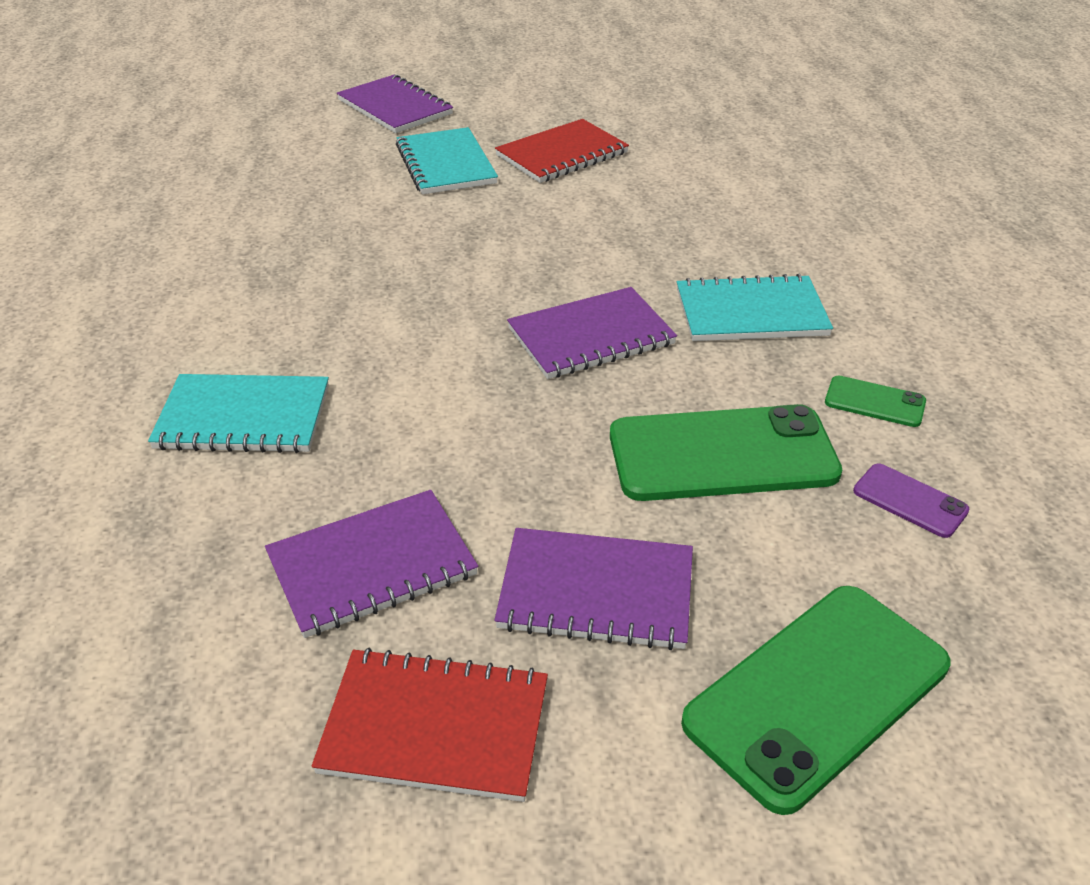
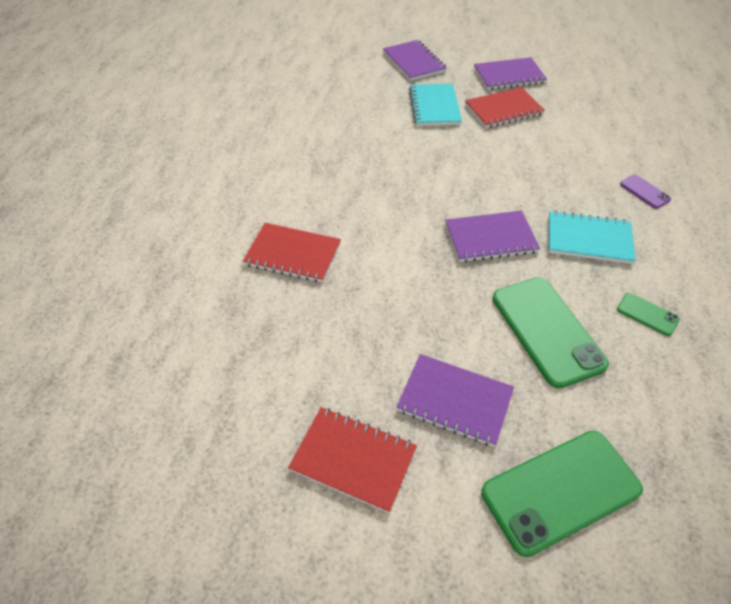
camera: 15 degrees right, 10 degrees up
turquoise notebook [148,374,329,453] -> red notebook [243,223,341,283]
purple notebook [265,490,478,638] -> purple notebook moved to [474,57,547,90]
green phone [610,404,842,501] -> green phone turned 60 degrees clockwise [492,277,609,388]
purple phone [853,463,970,538] -> purple phone moved to [620,175,671,209]

